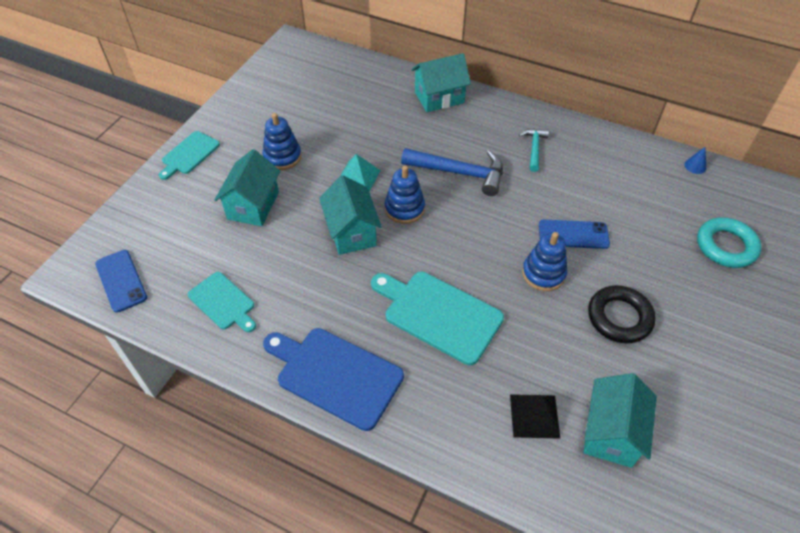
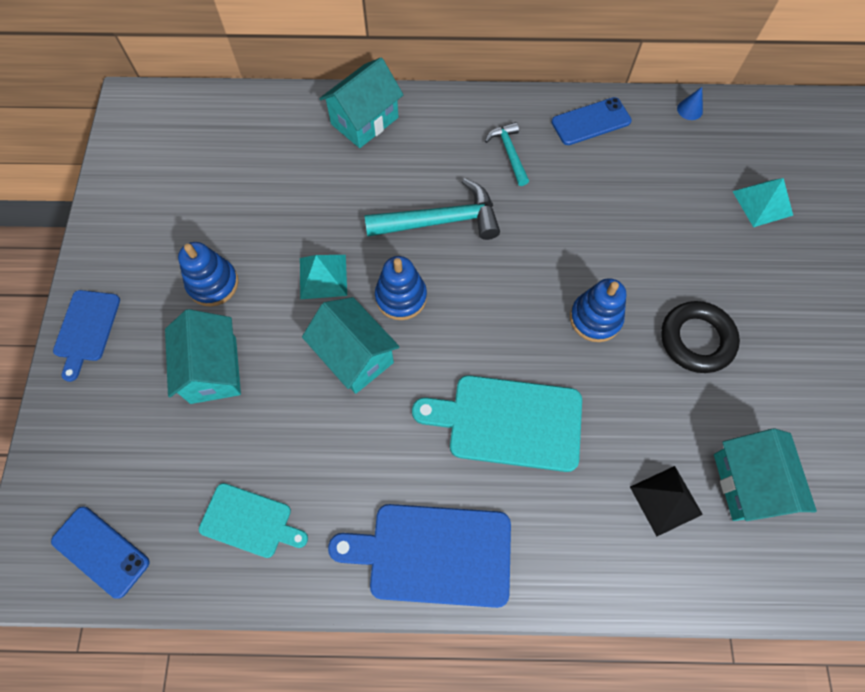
camera: 25 degrees left, 15 degrees up
turquoise cutting board [159,131,220,180] -> blue cutting board [53,290,120,382]
blue hammer [401,148,503,196] -> turquoise hammer [364,178,500,240]
blue phone [539,220,610,249] -> blue phone moved to [551,97,632,145]
turquoise ring [697,217,762,268] -> turquoise pyramid [732,178,793,227]

